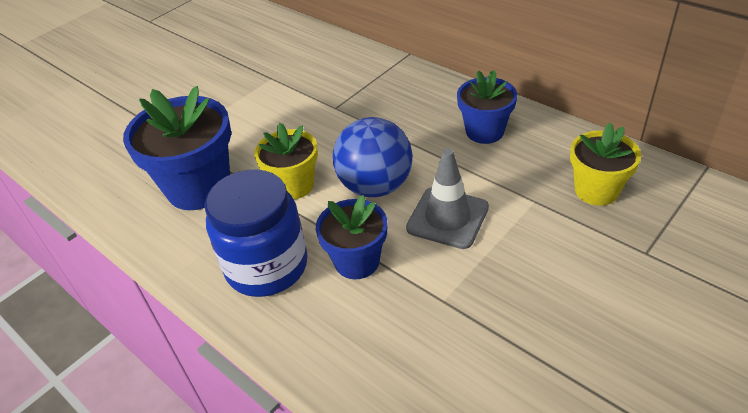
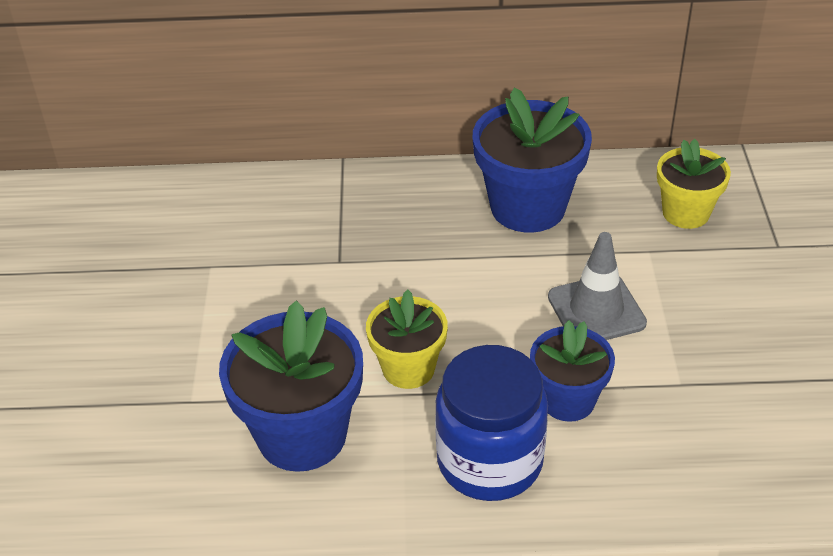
camera: 45 degrees left, 0 degrees up
blue ball [333,117,413,197] -> none
blue flower pot [457,70,517,144] -> blue flower pot [473,87,592,233], size x1.63

